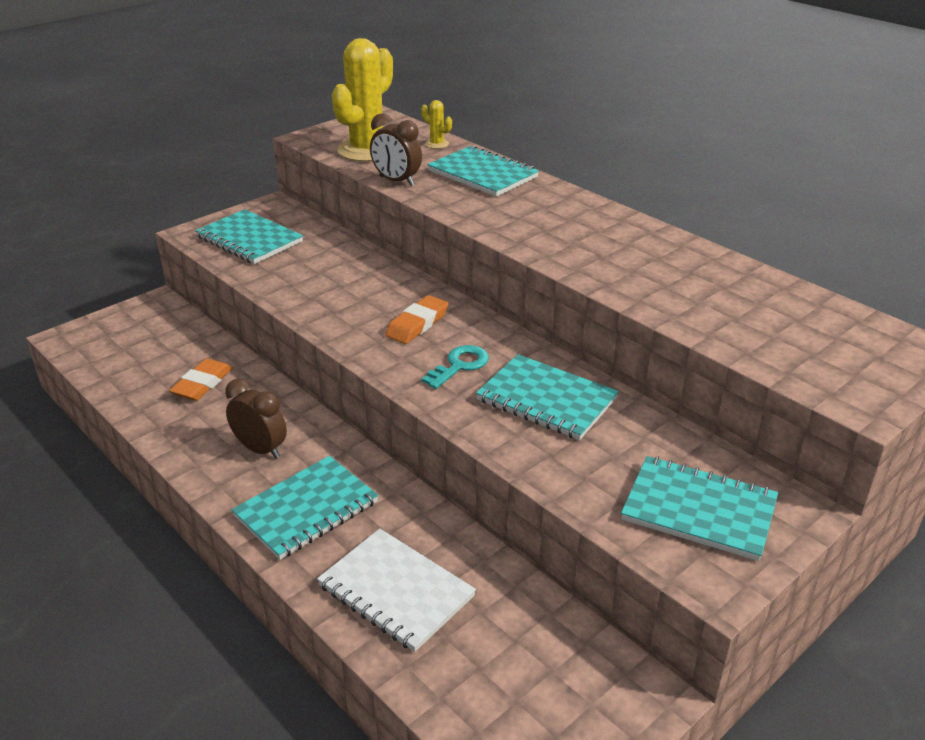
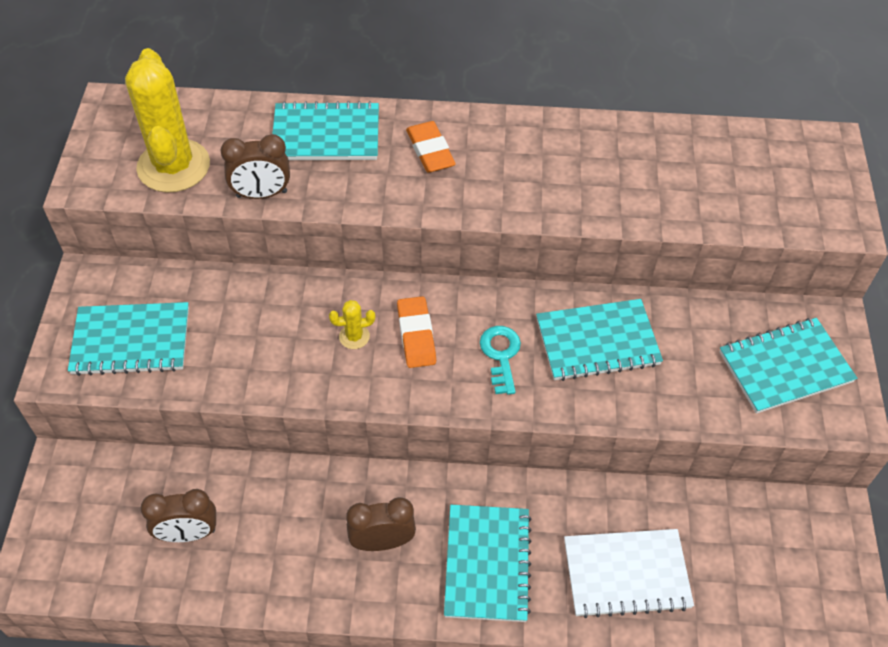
camera: 45 degrees left, 20 degrees up
orange eraser [169,358,233,401] -> orange eraser moved to [406,121,456,173]
yellow cactus [421,100,452,149] -> yellow cactus moved to [329,300,375,349]
none -> brown clock [141,489,216,542]

